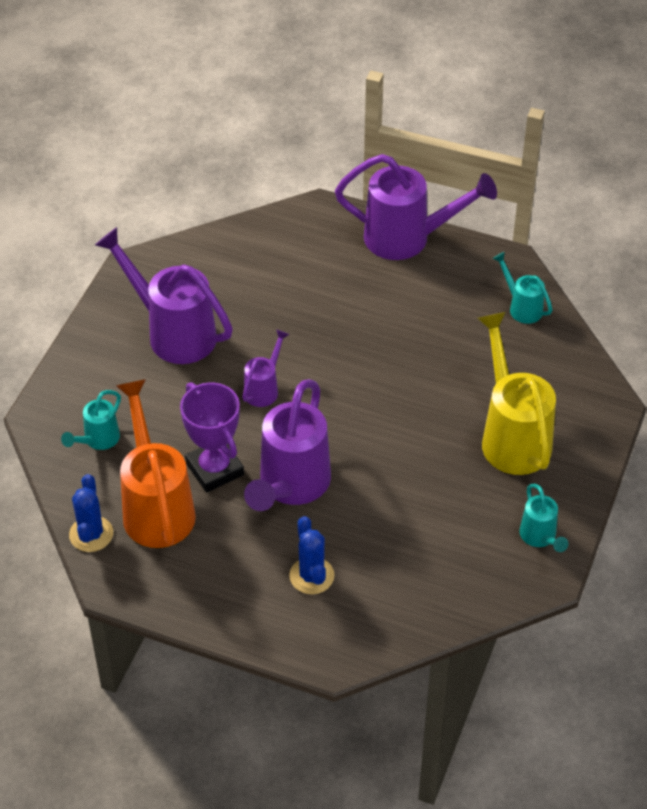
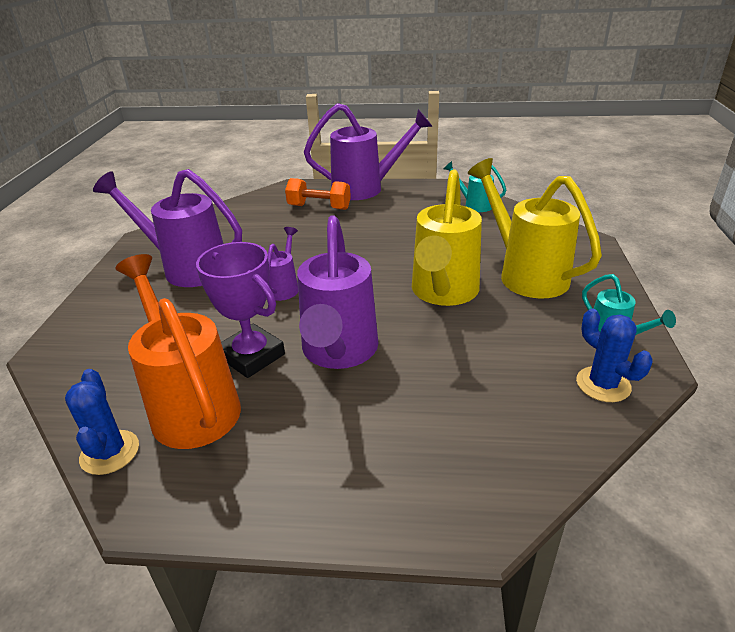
camera: 15 degrees left, 15 degrees down
turquoise watering can [61,390,121,450] -> none
blue cactus [289,516,334,594] -> blue cactus moved to [576,309,653,402]
none -> orange dumbbell [285,178,351,210]
none -> yellow watering can [412,170,482,306]

